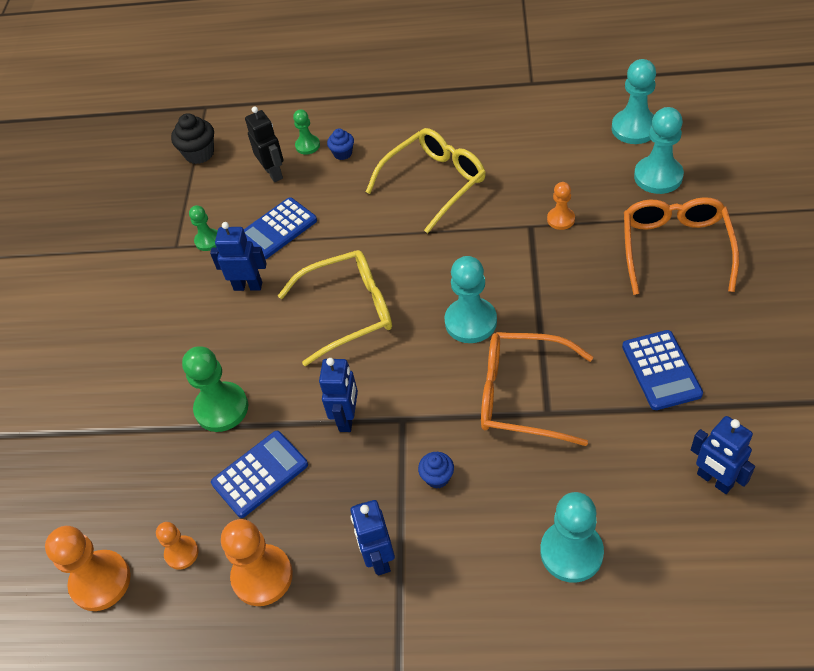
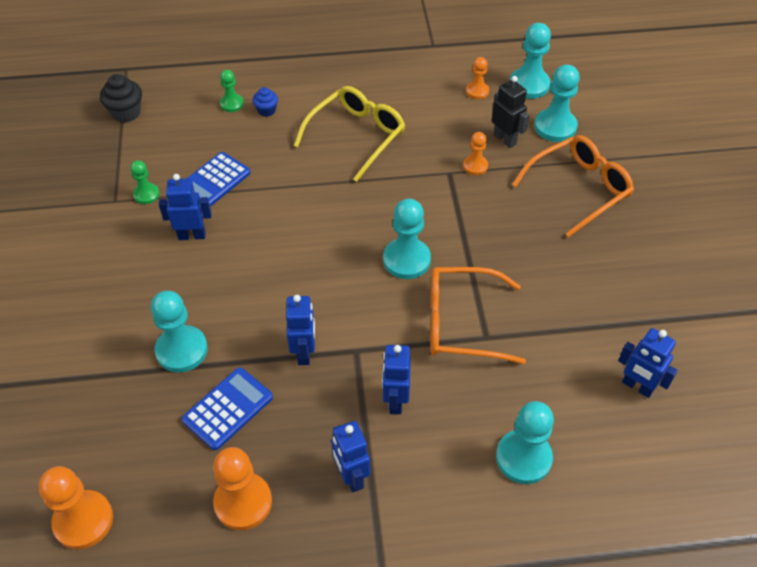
camera: 15 degrees left, 0 degrees up
orange pawn [156,522,199,570] -> orange pawn moved to [466,57,489,99]
green pawn [182,346,248,432] -> turquoise pawn [151,291,208,373]
black robot [245,106,284,182] -> black robot moved to [491,76,529,148]
yellow glasses [278,250,392,366] -> none
blue cupcake [418,452,454,489] -> blue robot [382,345,411,414]
blue calculator [622,330,703,410] -> none
orange glasses [624,197,739,295] -> orange glasses turned 60 degrees clockwise [512,135,634,237]

